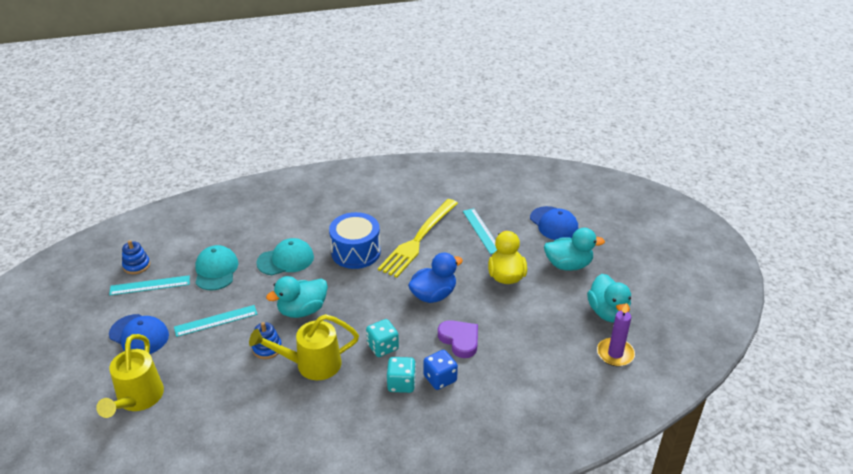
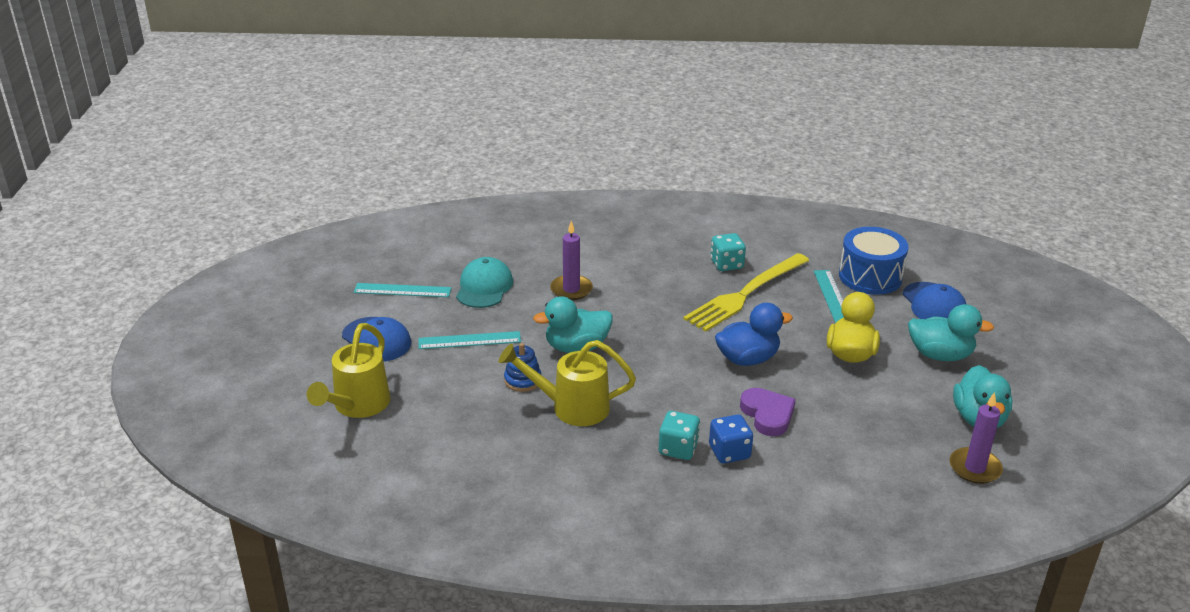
camera: 15 degrees right, 5 degrees down
blue stacking toy [122,240,150,274] -> none
turquoise cap [256,238,314,275] -> purple candle [550,221,593,300]
blue drum [329,212,381,269] -> blue drum moved to [839,227,908,295]
turquoise dice [366,319,399,357] -> turquoise dice moved to [710,233,746,271]

